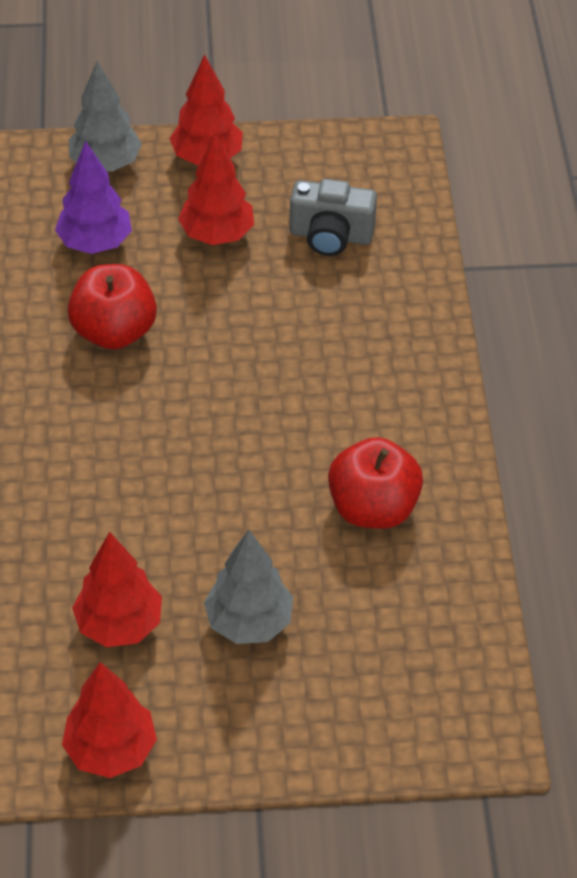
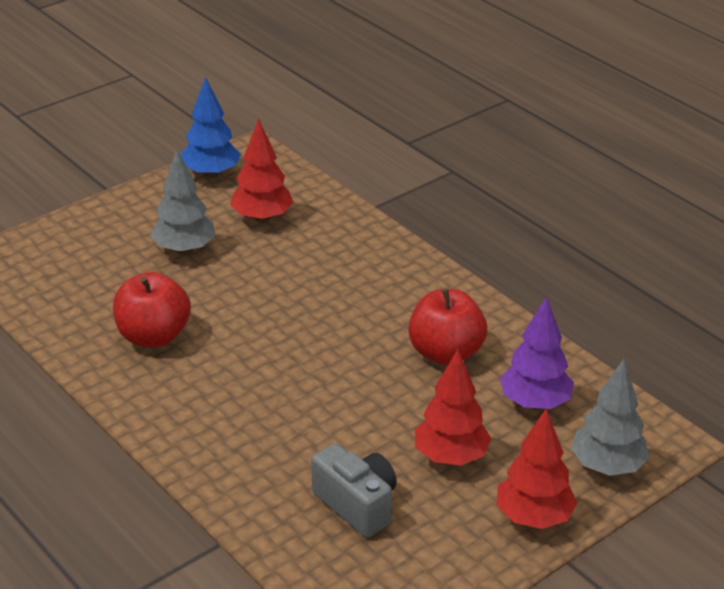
camera: 145 degrees right, 15 degrees down
red tree [62,662,157,778] -> blue tree [181,77,241,178]
grey camera [289,179,377,256] -> grey camera turned 75 degrees clockwise [311,443,397,538]

